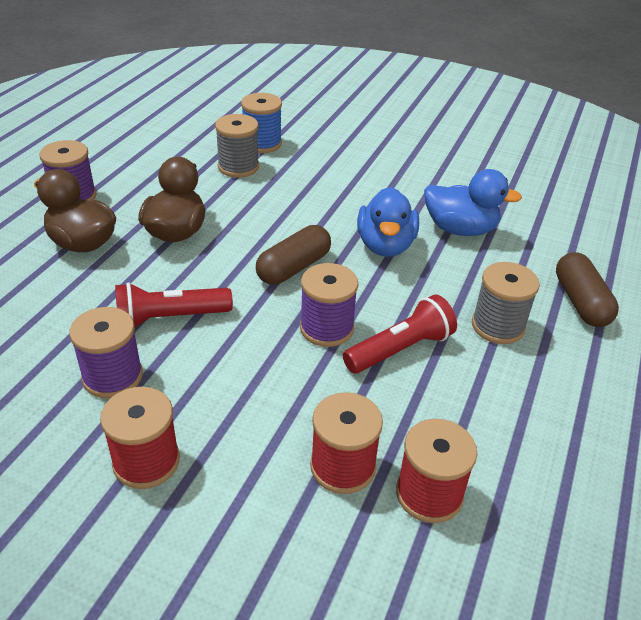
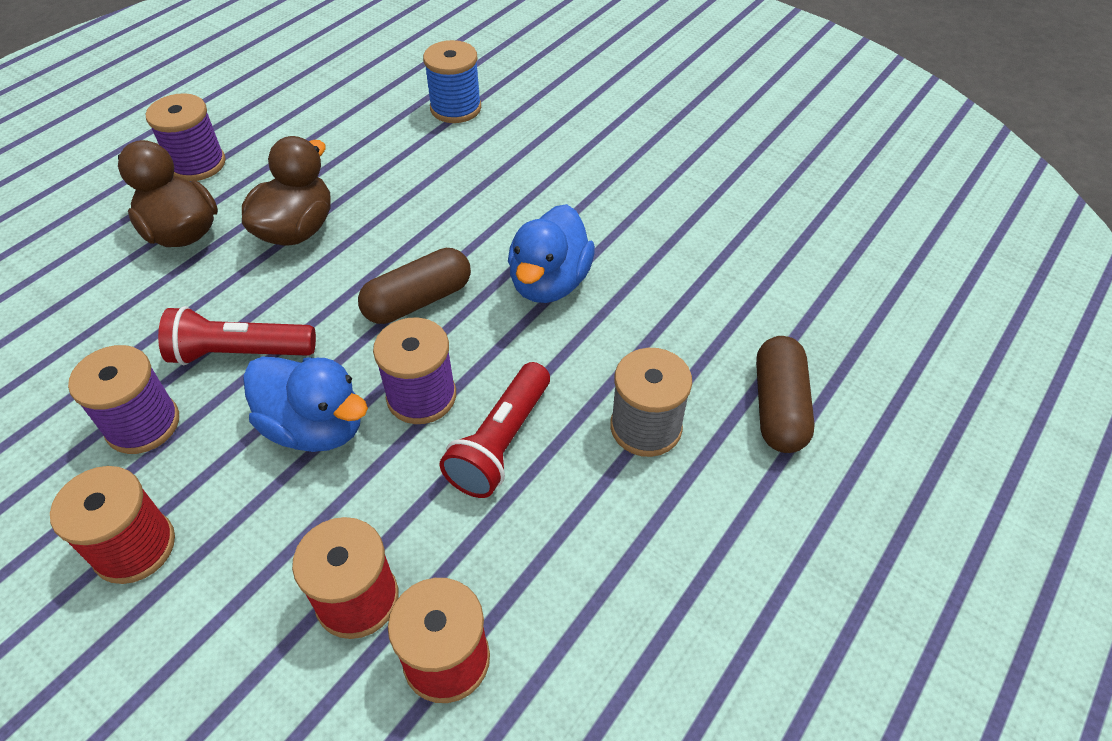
camera: 15 degrees right, 10 degrees up
grey spool [215,114,259,178] -> none
red flashlight [343,294,457,374] -> red flashlight turned 135 degrees clockwise [440,362,550,498]
blue duck [424,169,522,236] -> blue duck moved to [243,356,368,452]

